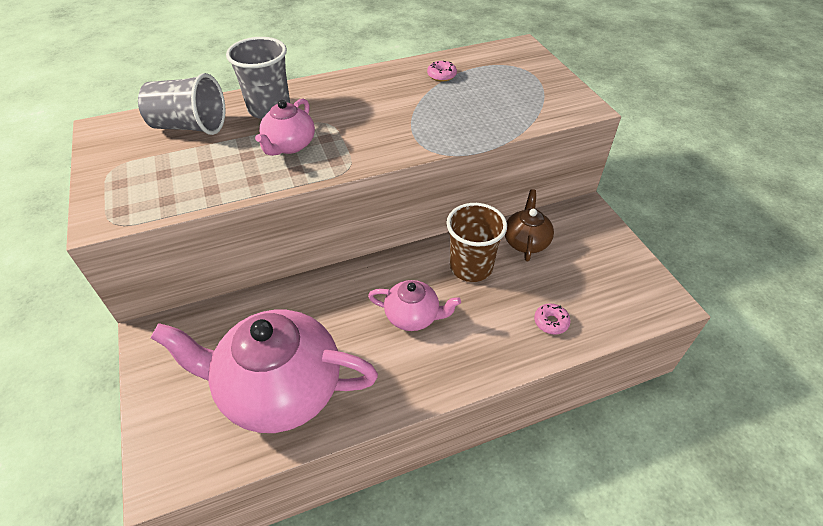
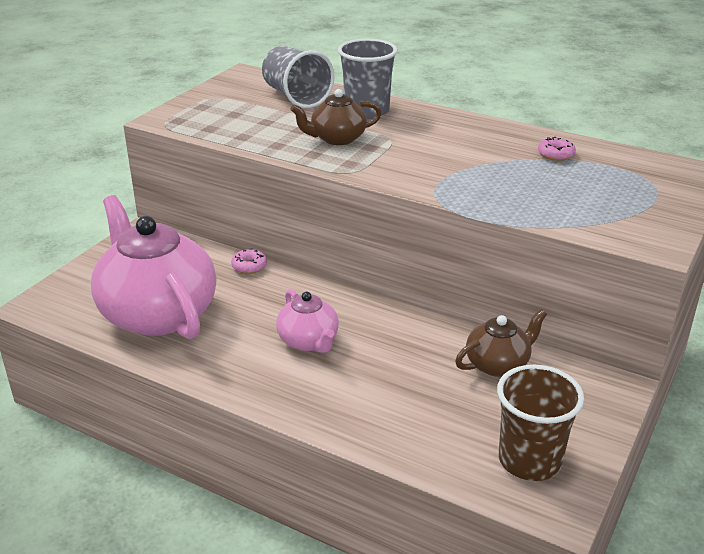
camera: 50 degrees right, 15 degrees down
pink teapot [255,98,315,156] -> brown teapot [290,89,382,145]
brown cup [446,203,507,282] -> brown cup moved to [497,365,584,481]
pink donut [534,303,571,335] -> pink donut moved to [231,249,267,274]

